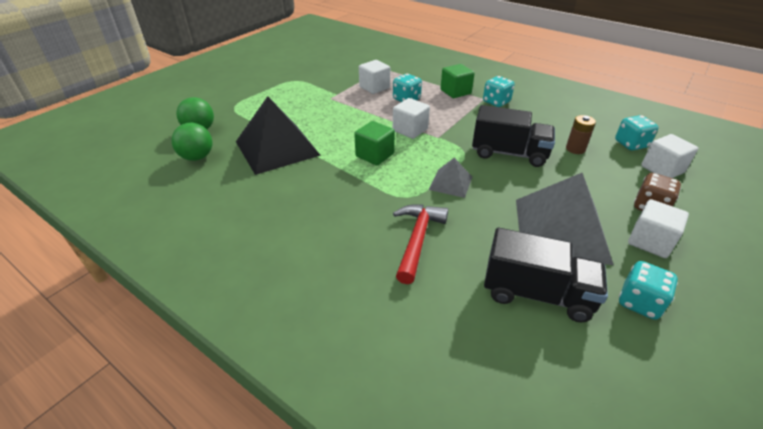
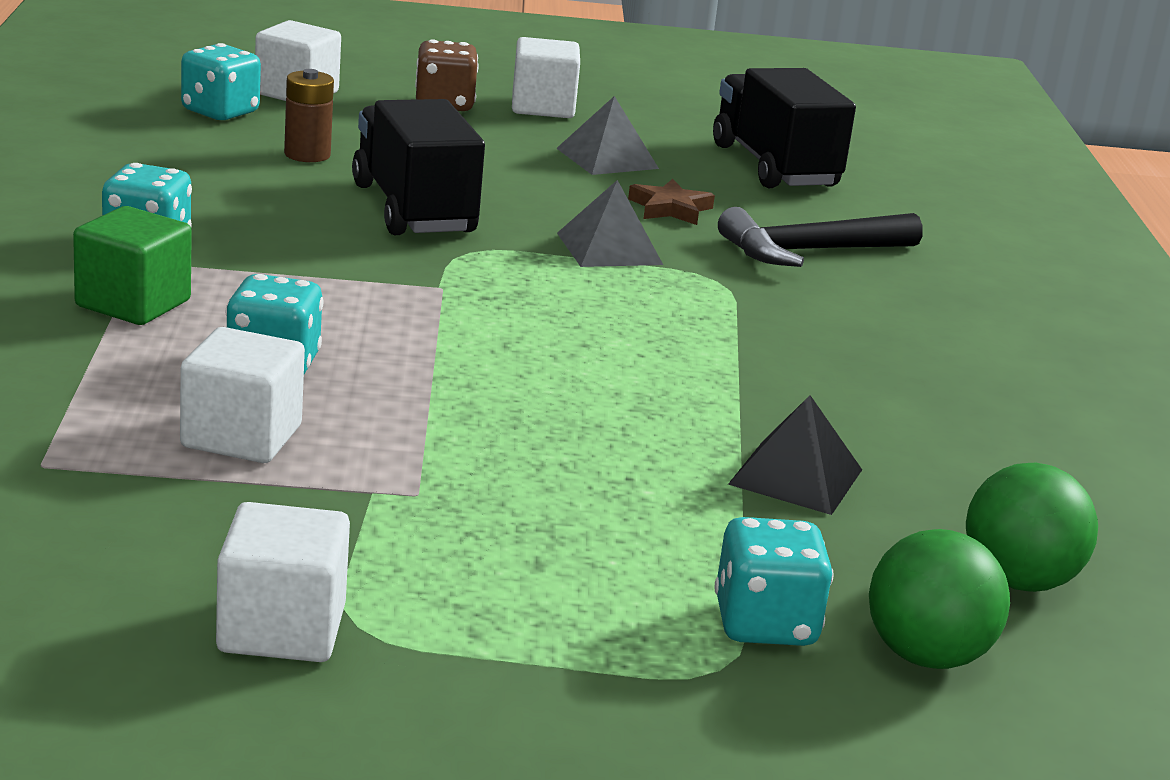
camera: 130 degrees left, 15 degrees down
black pyramid [236,96,321,175] -> black pyramid [728,395,862,515], size x0.49
green cube [354,121,395,165] -> none
white cube [393,98,430,139] -> white cube moved to [216,502,350,662]
red hammer [393,204,448,284] -> black hammer [718,207,923,267]
grey pyramid [516,173,614,265] -> grey pyramid [556,96,659,175], size x0.49
turquoise dice [619,261,678,320] -> turquoise dice moved to [714,517,834,646]
none -> brown star [628,179,715,225]

